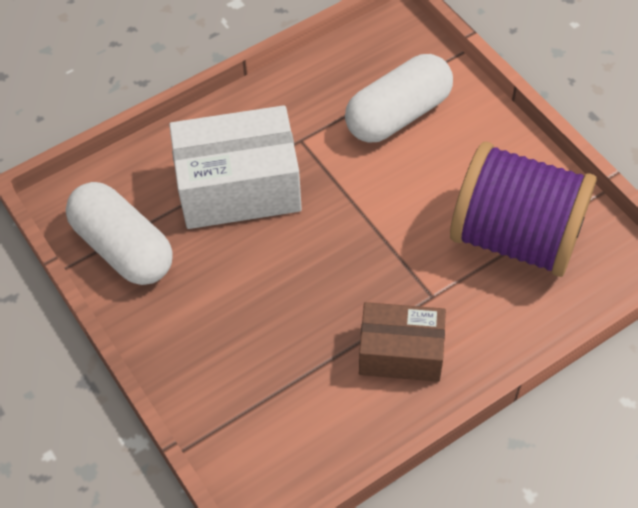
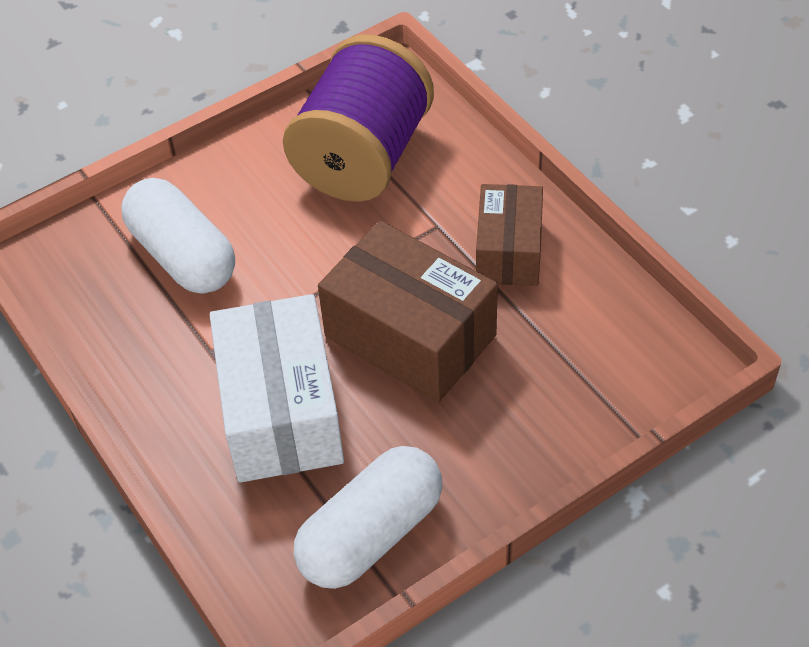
camera: 90 degrees left, 5 degrees down
none -> brown box [318,220,498,403]

